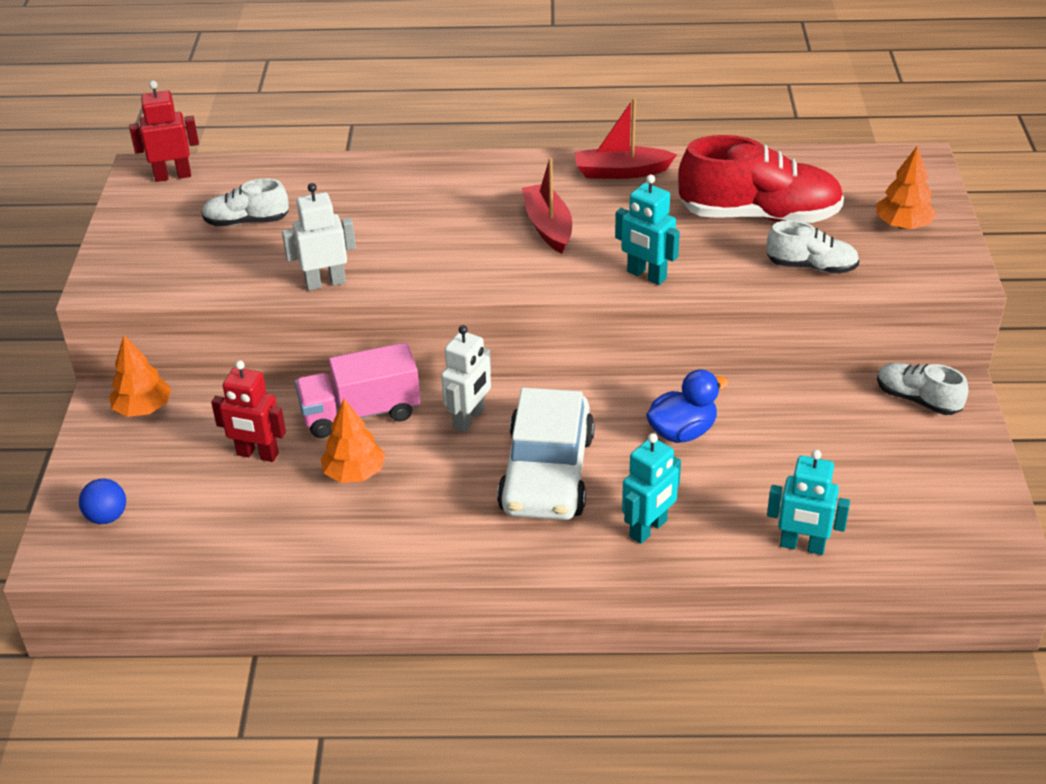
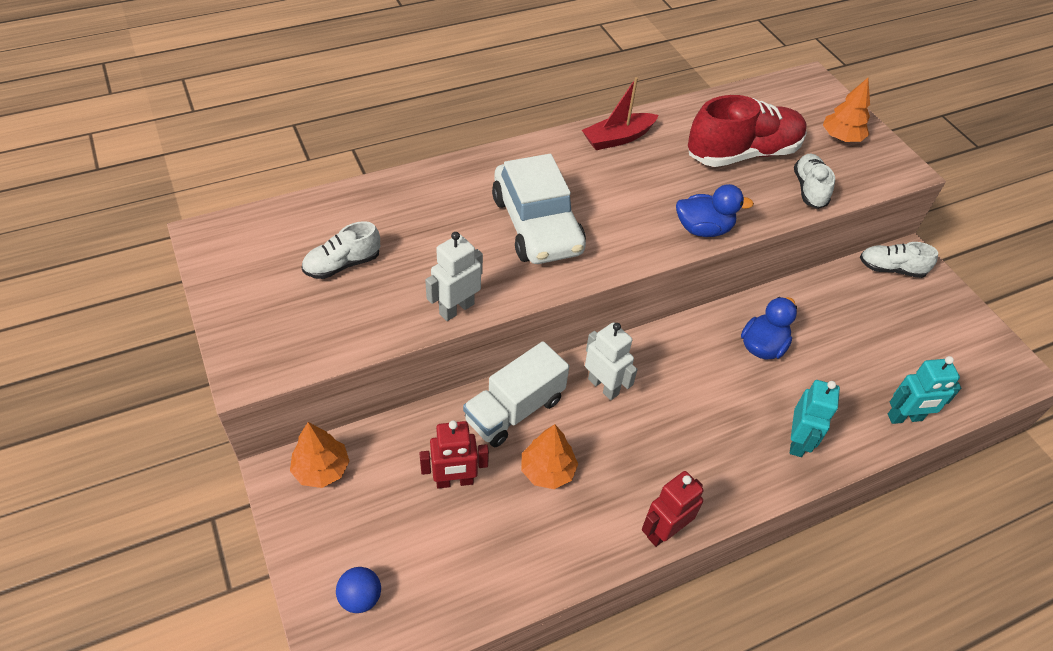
camera: 30 degrees left, 10 degrees up
red robot [129,81,199,182] -> red robot moved to [642,471,703,547]
pink truck [295,342,421,438] -> white truck [463,341,569,447]
white robot [441,325,491,432] -> white robot turned 45 degrees counterclockwise [585,322,637,400]
white car [497,388,595,520] -> white car moved to [492,154,586,264]
red boat [522,158,572,254] -> none
turquoise robot [615,175,680,285] -> blue duck [676,184,754,237]
white shoe [767,220,859,274] -> white shoe turned 75 degrees counterclockwise [794,154,835,209]

